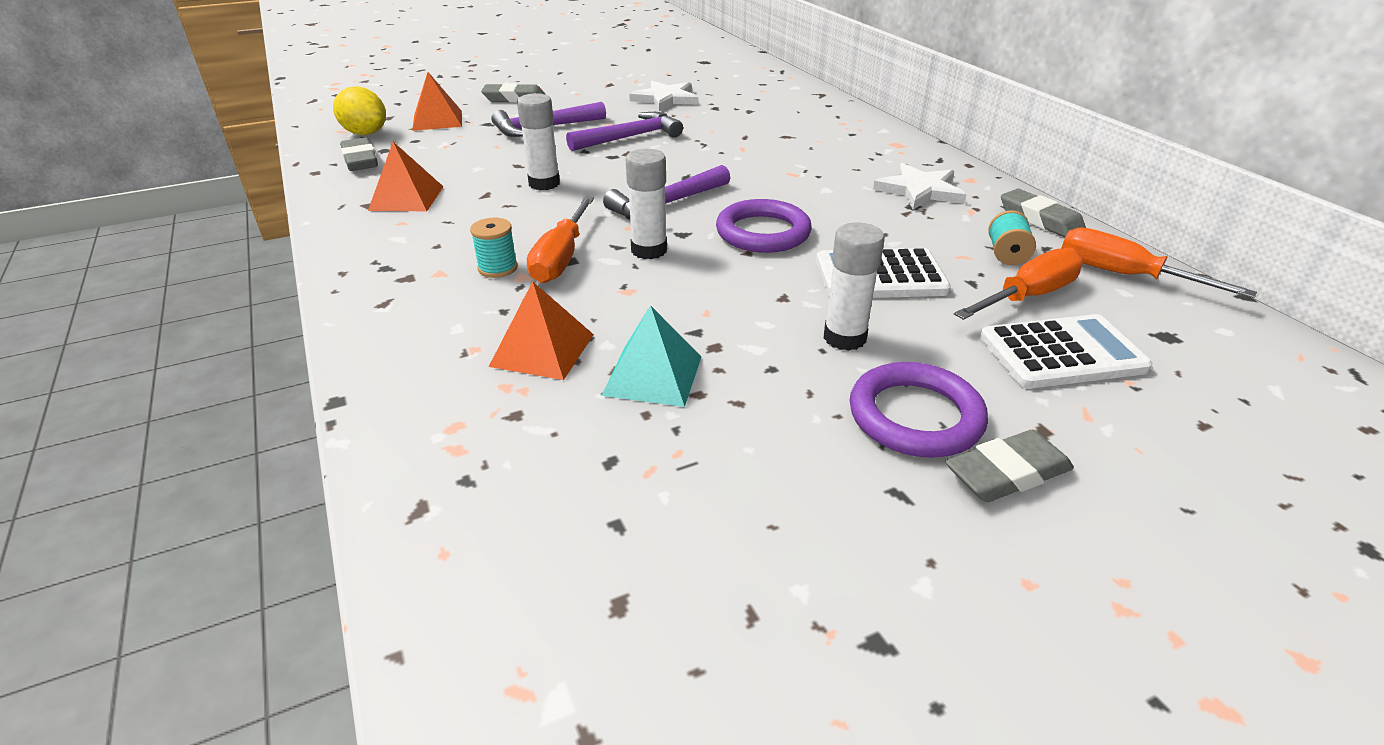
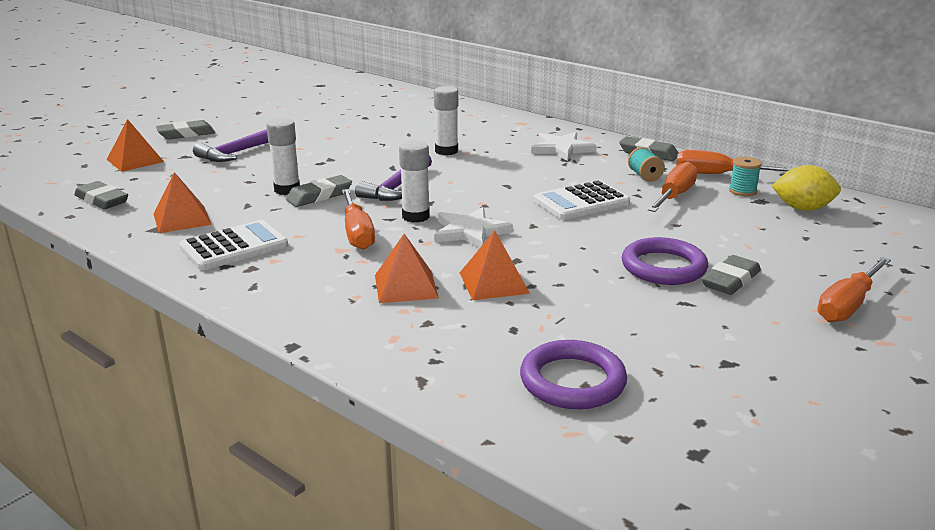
camera: 25 degrees left, 10 degrees down
yellow lemon [333,86,386,135] -> yellow lemon moved to [772,165,841,211]
turquoise spool [470,218,518,278] -> turquoise spool moved to [729,157,762,196]
purple hammer [566,112,683,151] -> none
turquoise pyramid [602,305,701,407] -> orange pyramid [460,230,530,300]
white star [629,81,698,111] -> white star moved to [434,207,513,248]
purple ring [716,199,812,253] -> purple ring moved to [520,340,627,409]
white glue stick [824,222,885,351] -> white glue stick moved to [434,86,458,155]
white calculator [980,314,1152,389] -> white calculator moved to [179,220,288,270]
none -> grey eraser [286,175,352,207]
none -> orange screwdriver [817,257,891,322]

